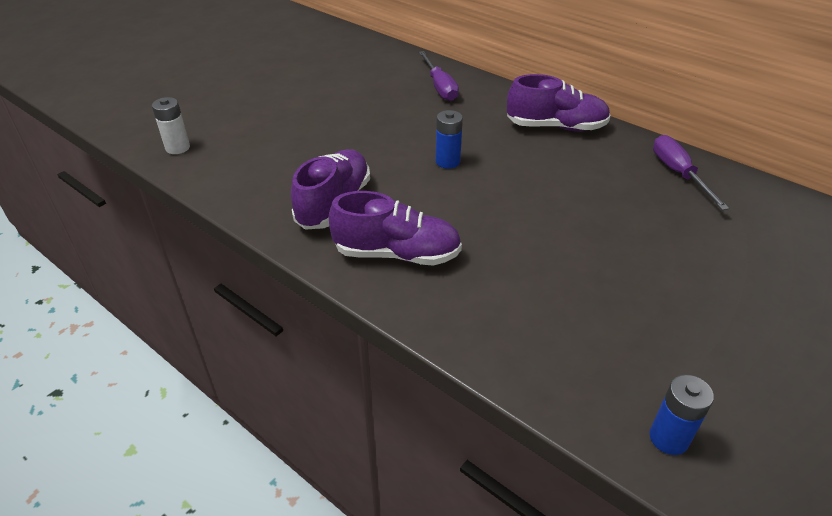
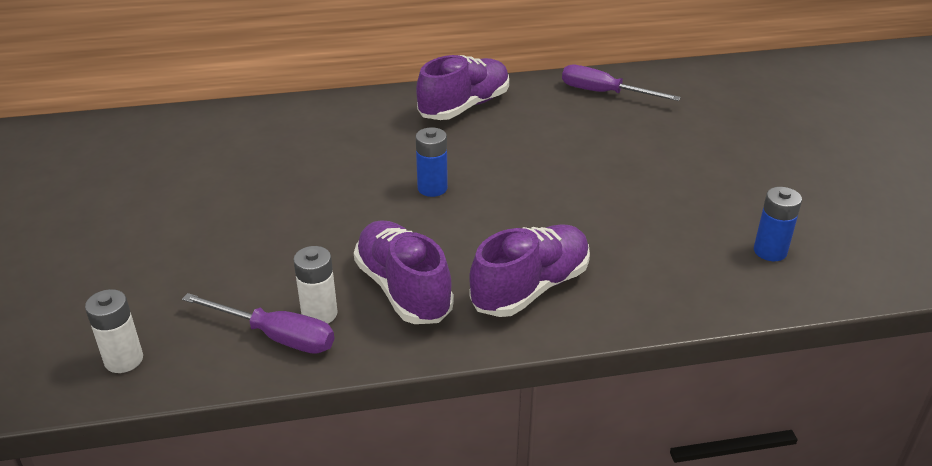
camera: 50 degrees left, 5 degrees down
purple screwdriver [419,51,459,101] -> purple screwdriver moved to [182,293,334,354]
blue battery [650,375,714,455] -> blue battery moved to [754,187,802,261]
none -> white battery [293,246,338,324]

